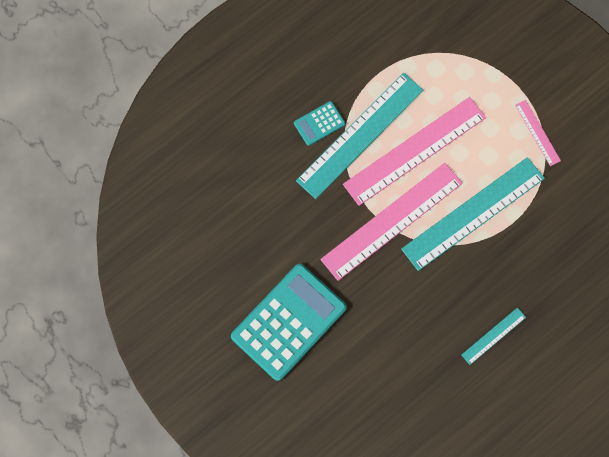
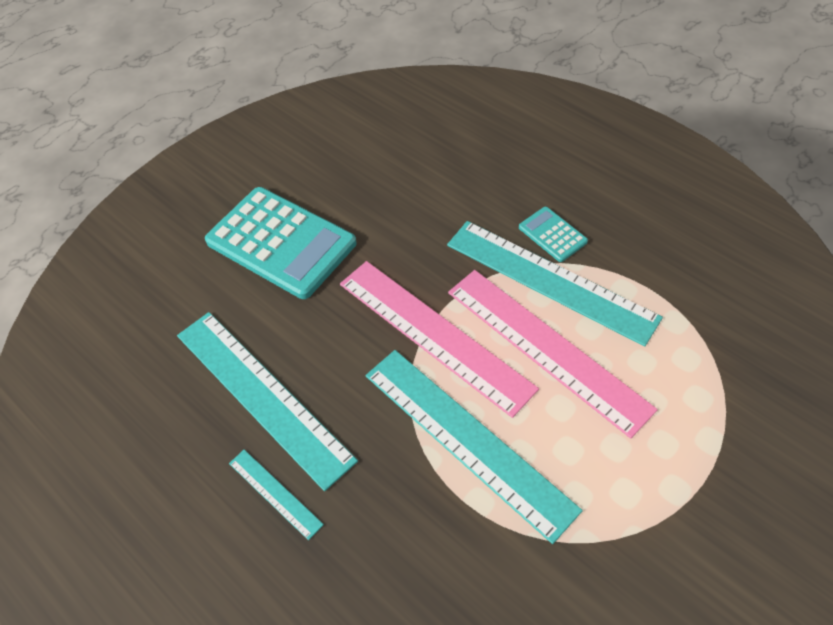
camera: 85 degrees right, 20 degrees down
pink ruler [515,100,561,166] -> none
none -> turquoise ruler [177,312,358,491]

